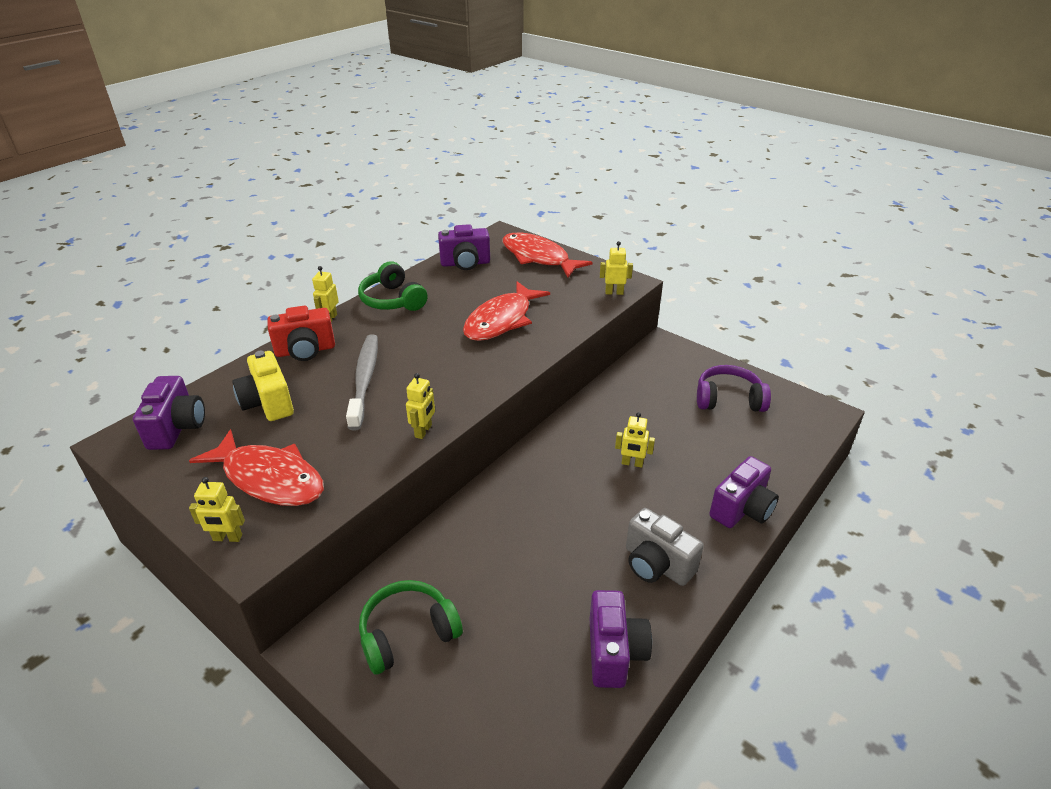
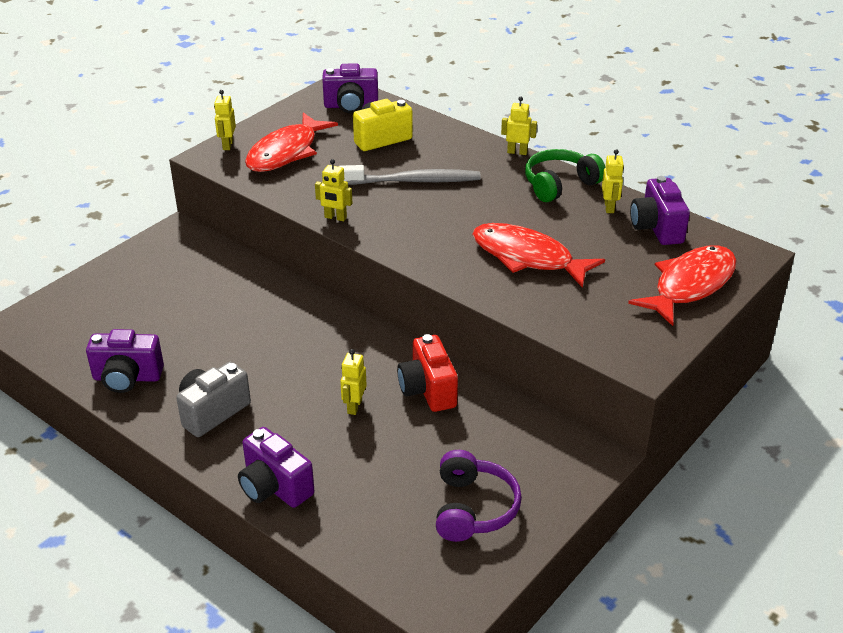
camera: 90 degrees right, 0 degrees up
red camera [267,306,335,361] -> red camera moved to [397,334,458,412]
green headphones [359,580,463,675] -> none
yellow robot [600,241,633,295] -> yellow robot moved to [602,149,624,213]

